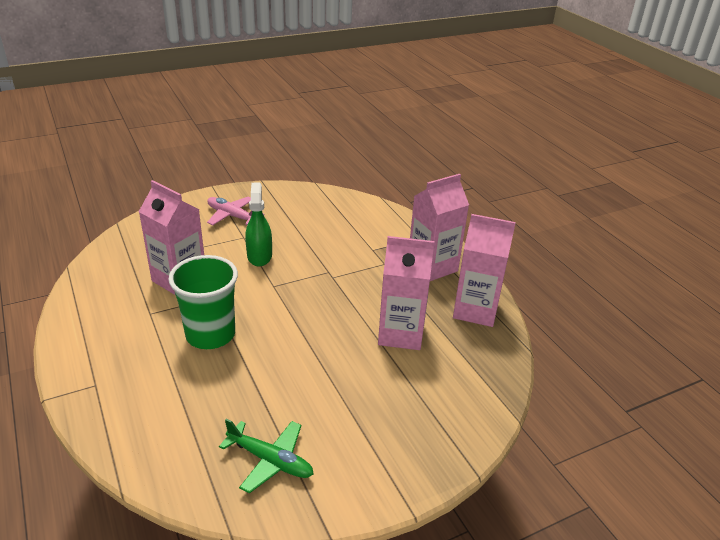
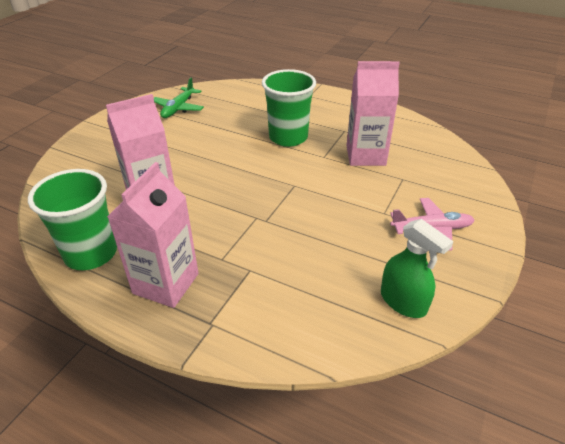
camera: 145 degrees right, 5 degrees up
green plane [219,418,313,493] -> green plane turned 60 degrees counterclockwise [154,77,204,118]
green spray bottle [245,183,272,266] -> green spray bottle moved to [381,219,454,318]
pink carton [453,214,516,327] -> green cup [28,169,117,270]

